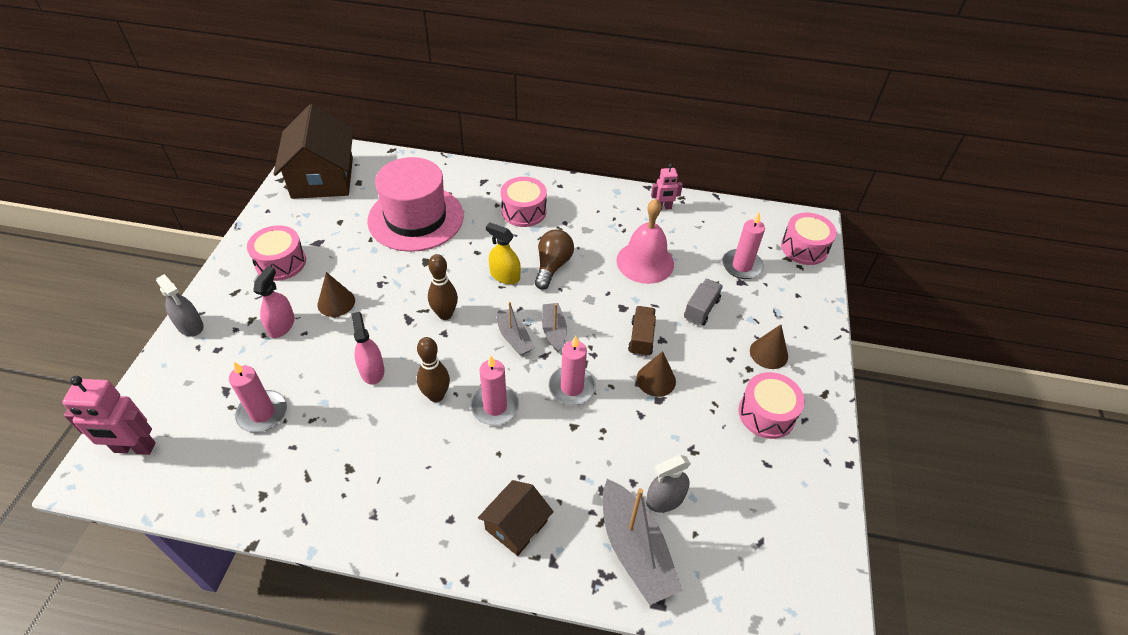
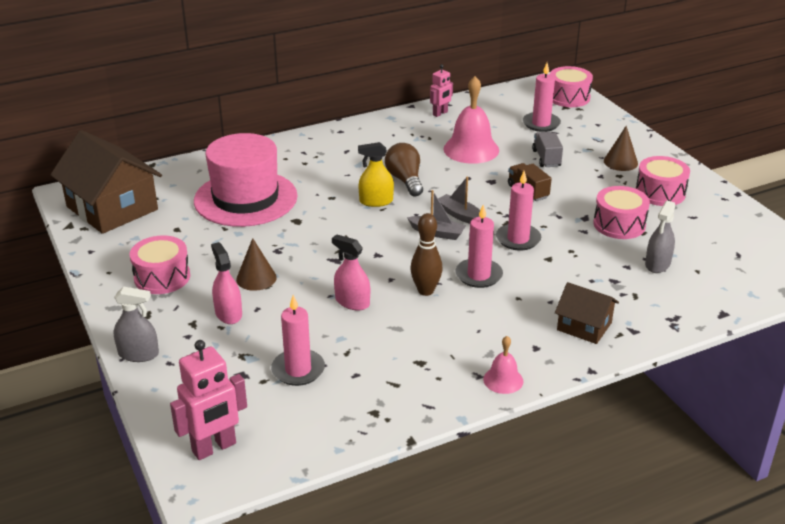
camera: 35 degrees left, 15 degrees down
brown bowling pin [428,254,458,320] -> none
brown house [478,480,554,556] -> brown house turned 60 degrees counterclockwise [555,282,619,344]
pink drum [501,177,547,227] -> pink drum moved to [593,186,650,239]
grey boat [602,479,682,605] -> none
brown cone [636,351,676,397] -> none
none -> pink bell [483,336,523,394]

